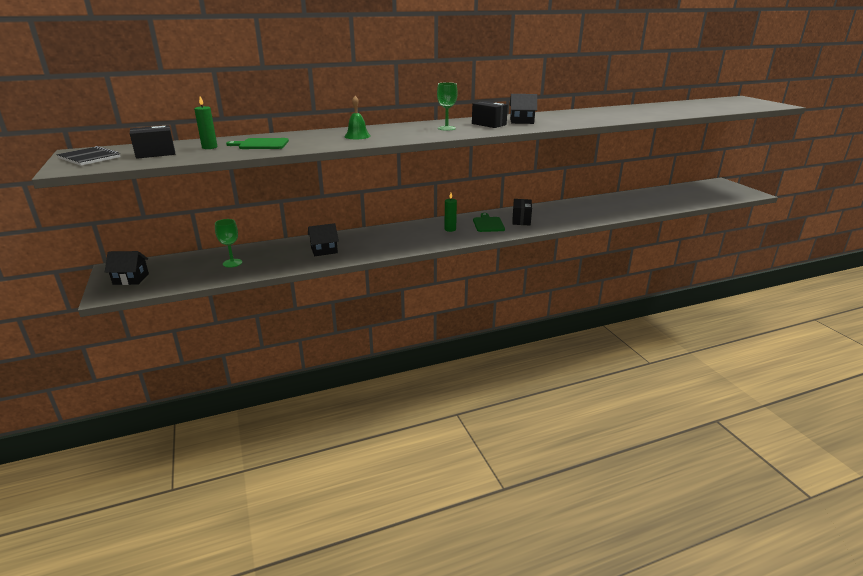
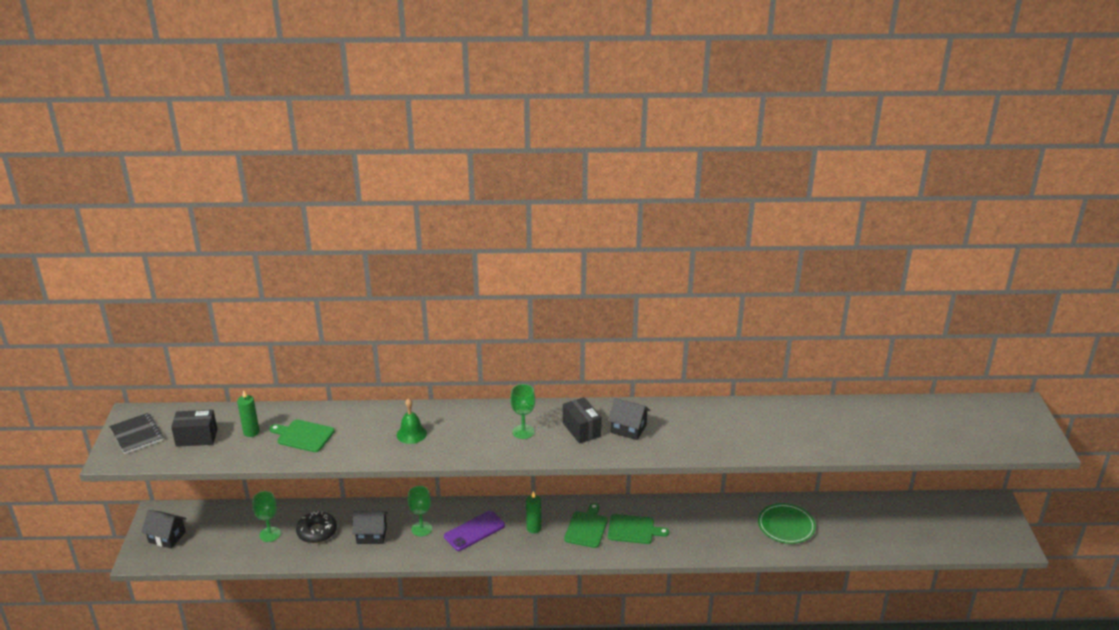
camera: 20 degrees right, 5 degrees up
black box [512,199,532,225] -> green cutting board [608,514,669,544]
none -> black donut [296,511,337,543]
none -> green goblet [407,486,432,536]
none -> purple phone [444,511,505,551]
none -> green plate [758,503,816,544]

